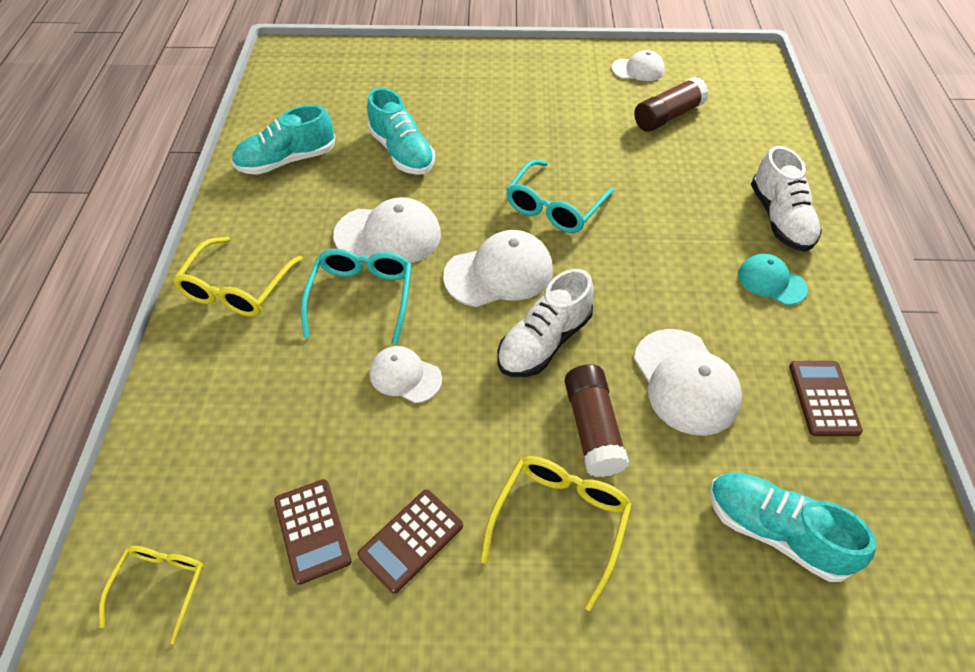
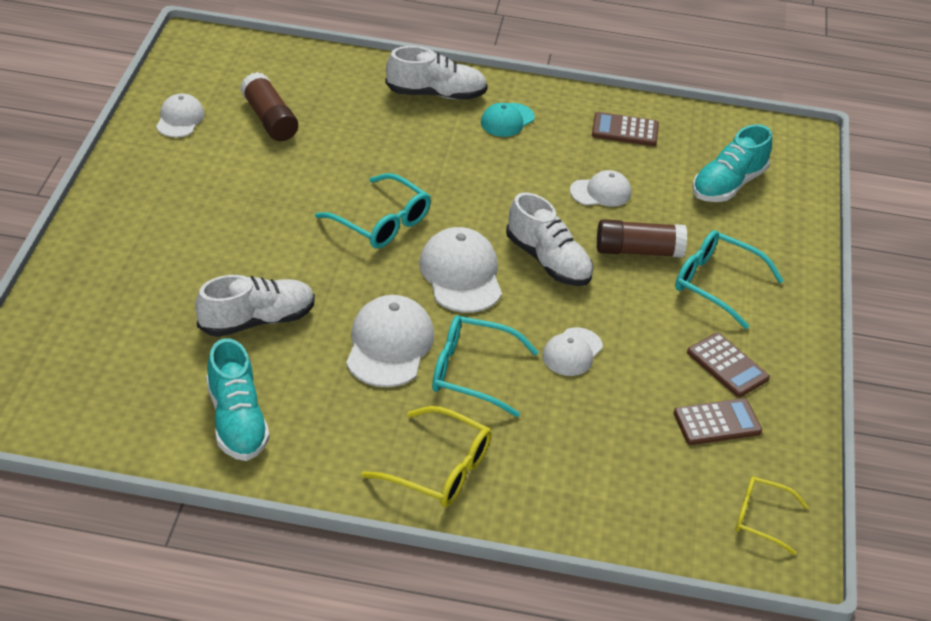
camera: 85 degrees left, 10 degrees down
turquoise shoe [367,88,435,175] -> white shoe [195,275,315,337]
yellow glasses [480,456,632,611] -> turquoise glasses [675,230,784,329]
white cap [634,329,742,436] -> white cap [570,170,631,207], size x0.61

